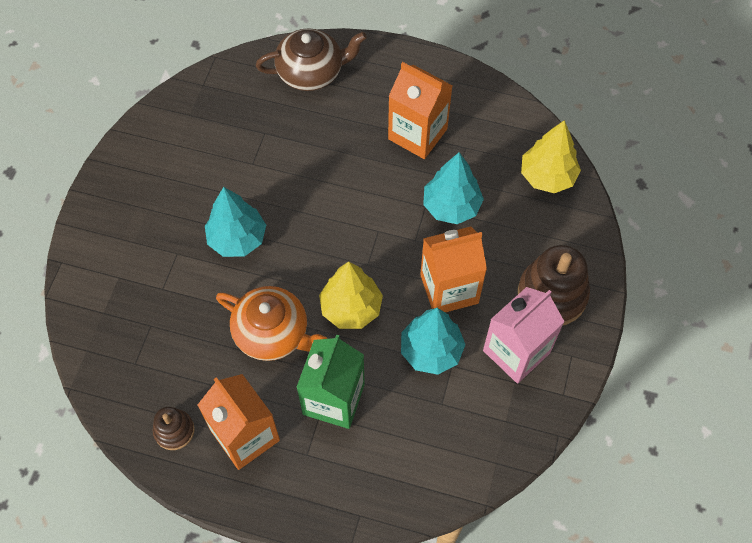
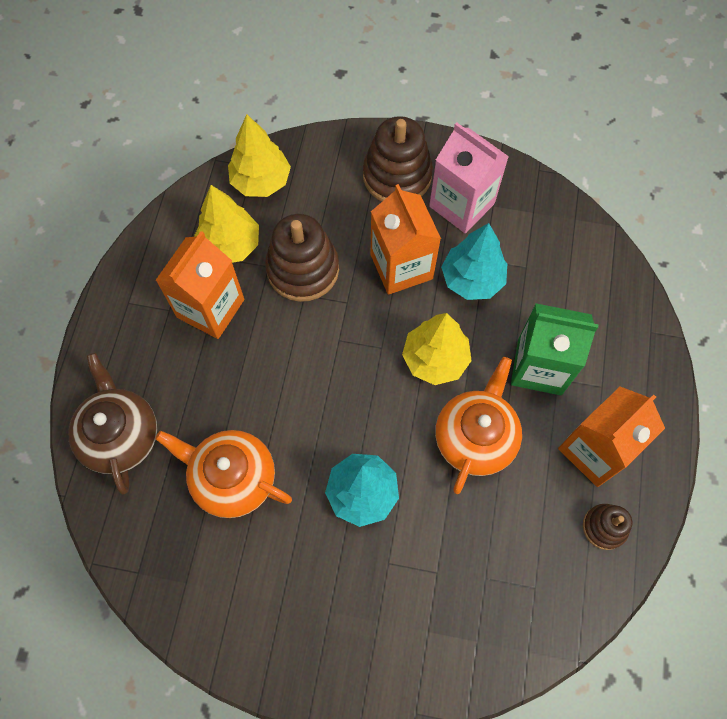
camera: 95 degrees left, 5 degrees up
turquoise tree [423,152,484,224] -> brown stacking toy [265,214,339,302]
none -> orange teapot [155,430,292,518]
none -> yellow tree [194,185,259,263]

